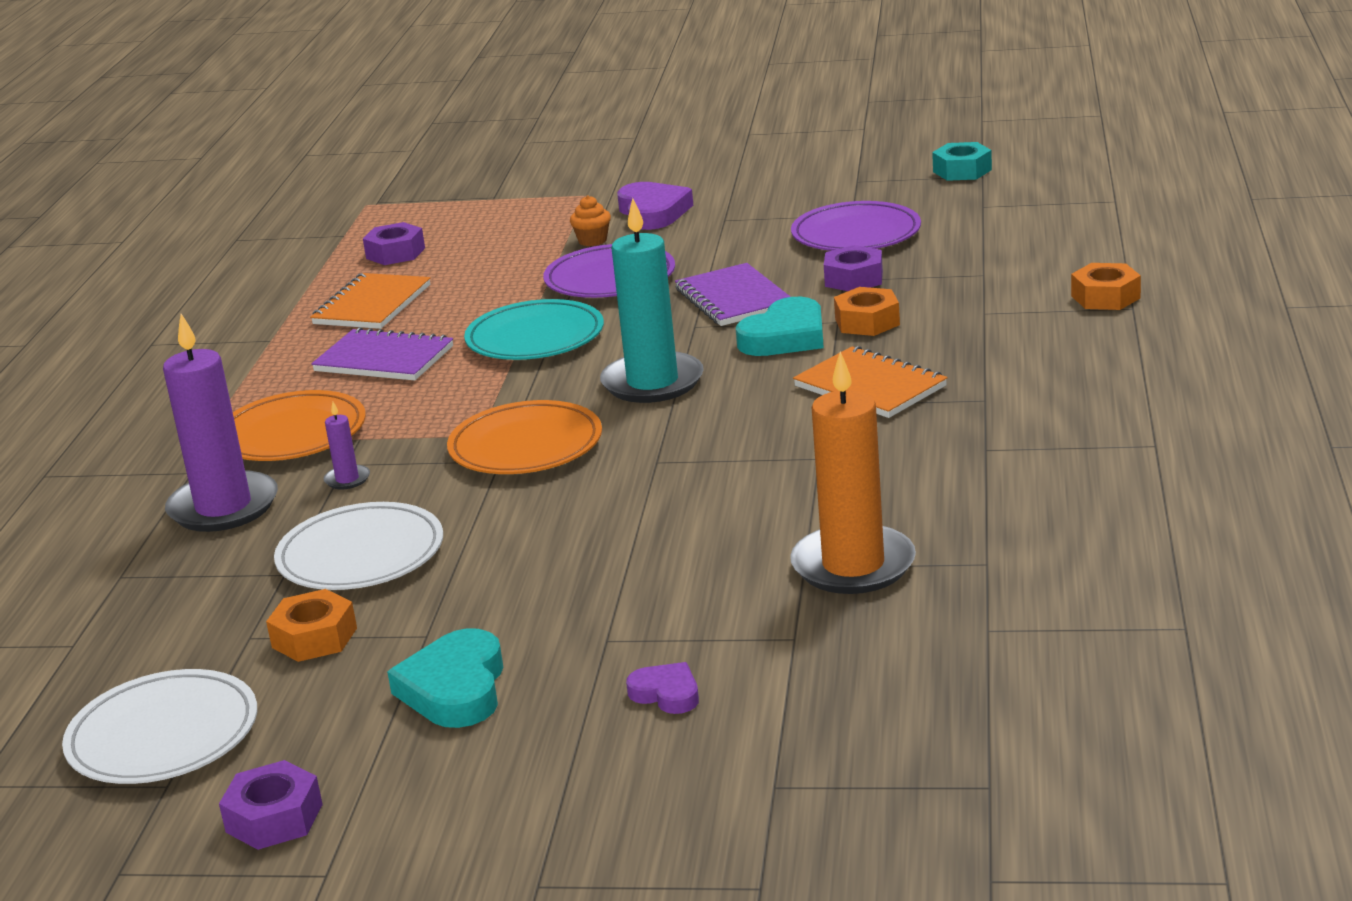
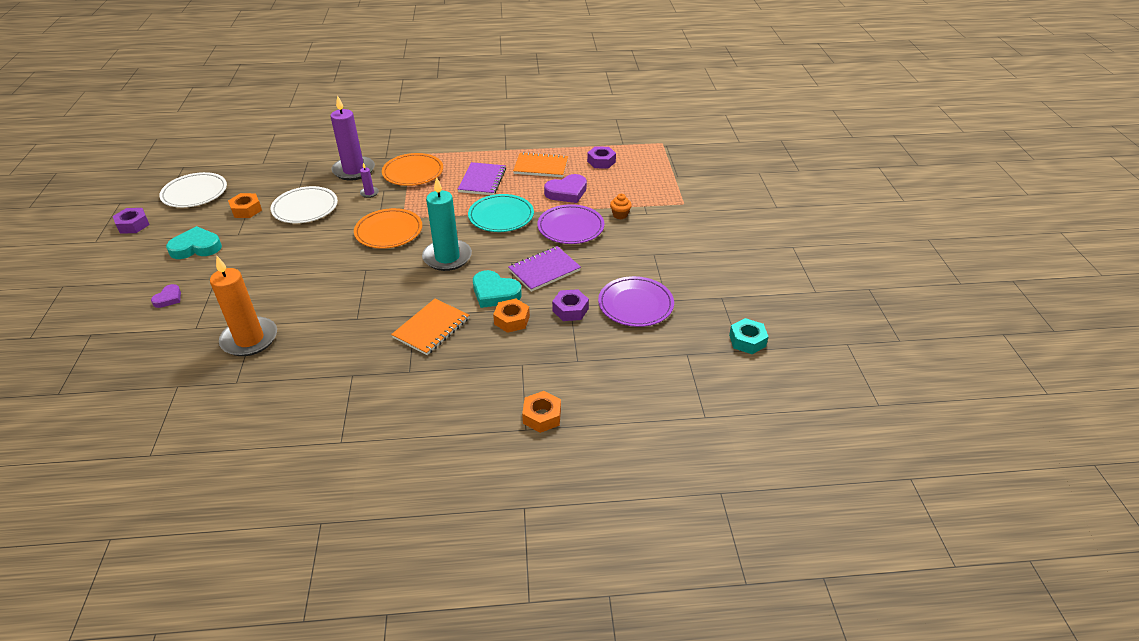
camera: 75 degrees right, 15 degrees up
purple heart [617,182,693,230] -> purple heart moved to [544,174,587,203]

